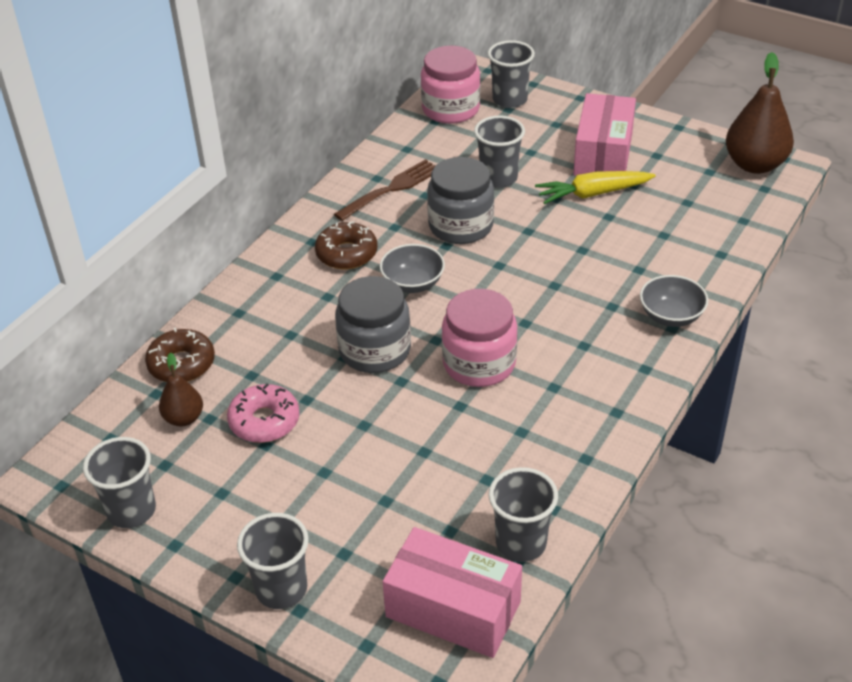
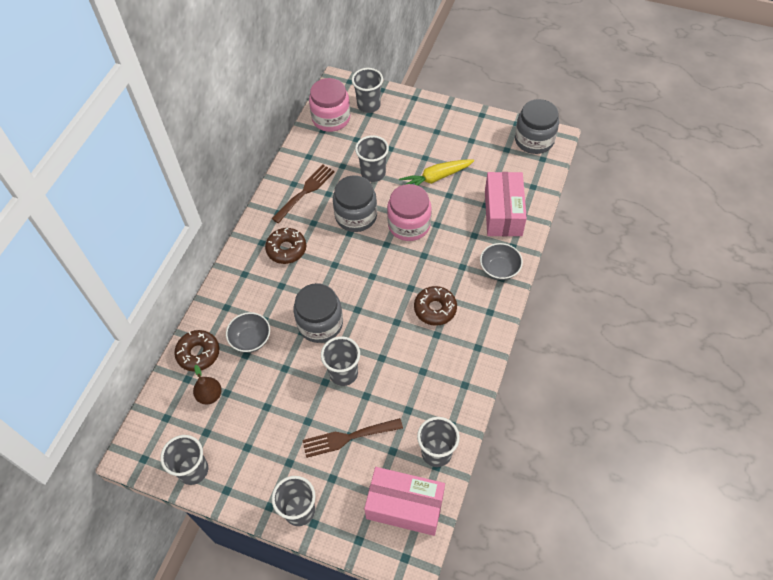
camera: 10 degrees left, 15 degrees up
pink donut [227,384,300,443] -> none
grey bowl [380,244,445,293] -> grey bowl moved to [226,312,270,353]
pink jar [442,289,518,387] -> pink jar moved to [387,184,432,241]
pink box [573,93,636,176] -> pink box moved to [485,172,527,236]
brown pear [726,52,794,174] -> grey jar [515,99,559,154]
none -> brown fork [302,418,403,458]
none -> grey cup [321,336,360,386]
none -> brown donut [414,286,457,326]

